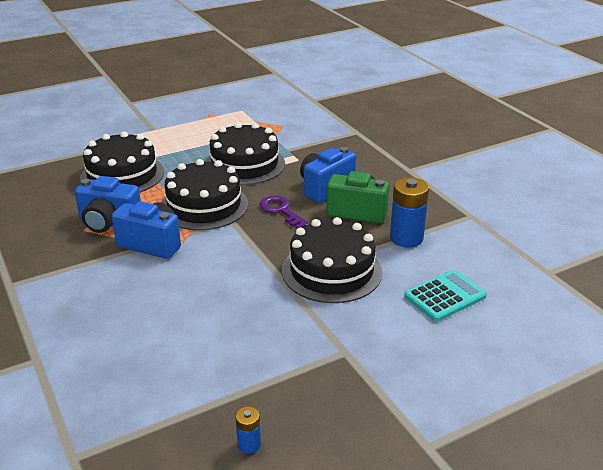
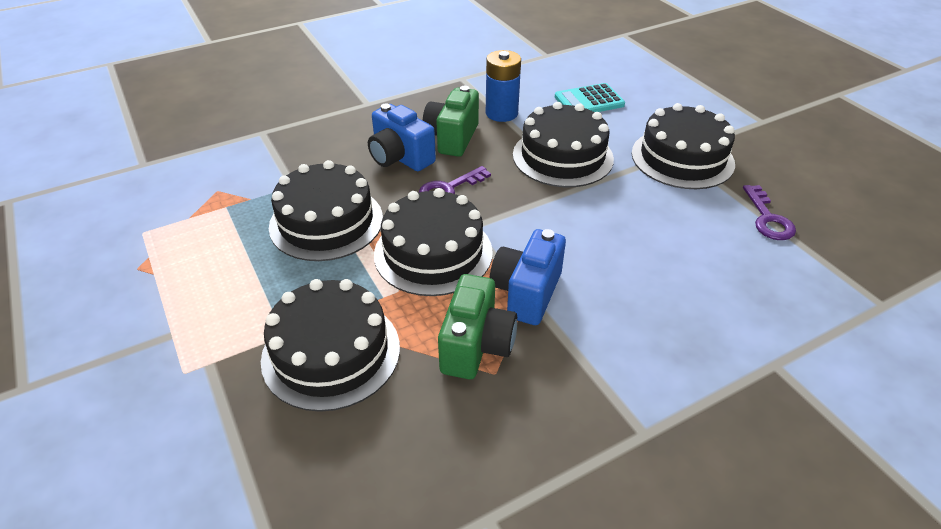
camera: 90 degrees left, 10 degrees up
blue camera [75,176,141,233] -> green camera [438,274,517,379]
blue battery [235,407,261,454] -> none
turquoise calculator [404,270,487,322] -> turquoise calculator turned 75 degrees counterclockwise [555,83,625,112]
none -> black cake [632,103,735,189]
none -> purple key [743,185,796,240]

